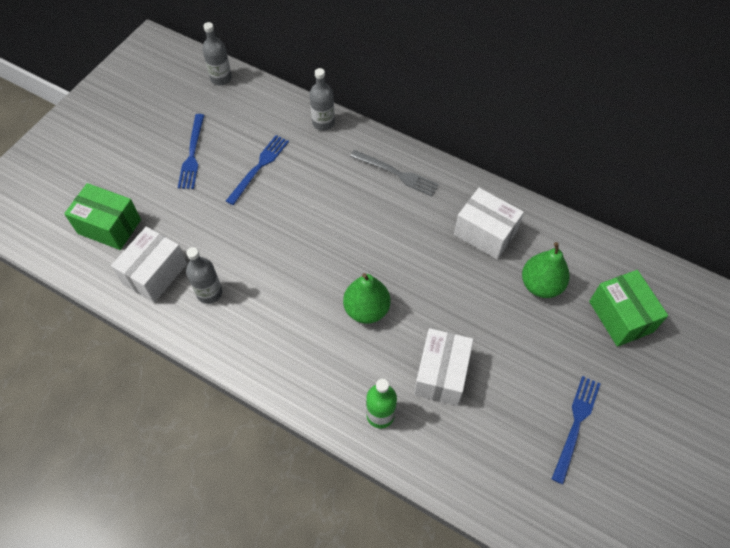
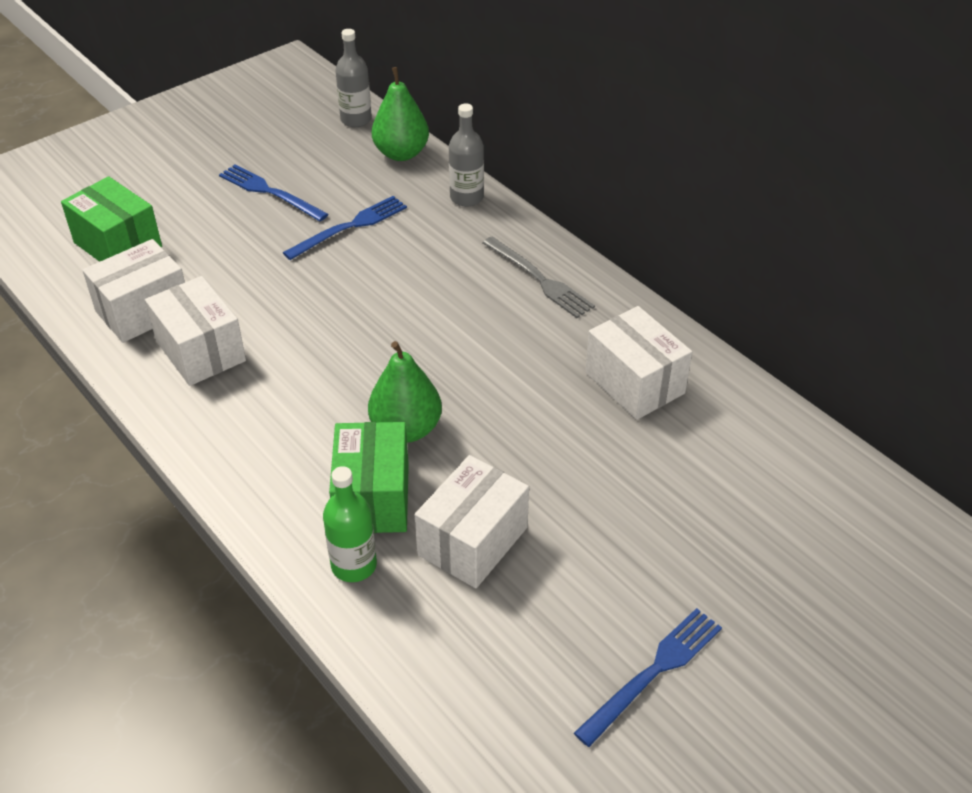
camera: 20 degrees right, 15 degrees down
blue fork [178,114,204,189] -> blue fork turned 105 degrees clockwise [219,164,328,221]
grey bottle [186,247,222,304] -> white box [145,276,246,386]
green pear [522,242,570,298] -> green pear moved to [372,67,429,161]
green box [589,270,668,347] -> green box moved to [329,422,409,533]

